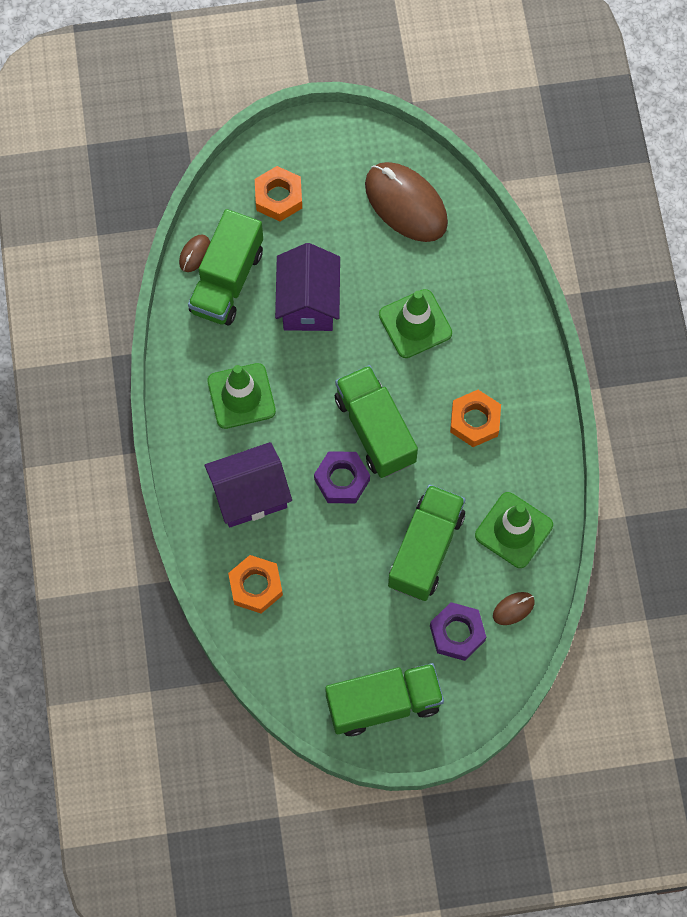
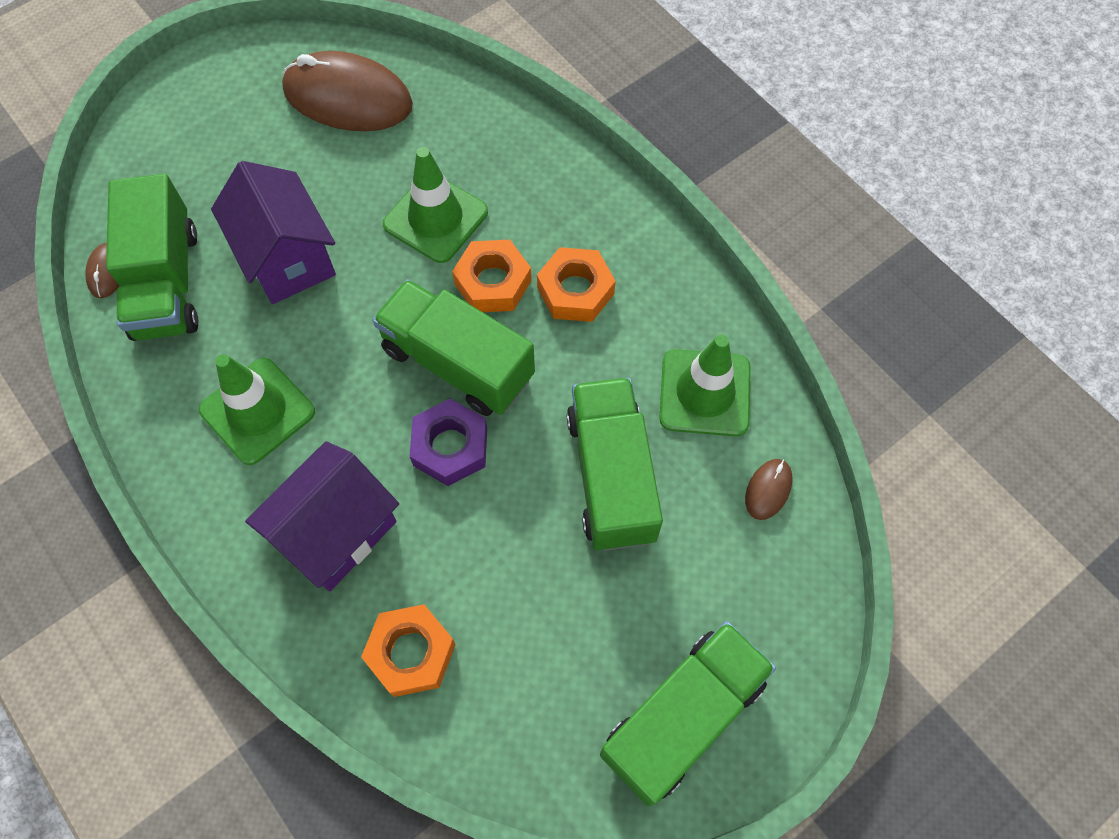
camera: 30 degrees left, 5 degrees down
orange nut [255,166,302,221] -> orange nut moved to [452,240,532,312]
purple nut [430,602,486,661] -> none

